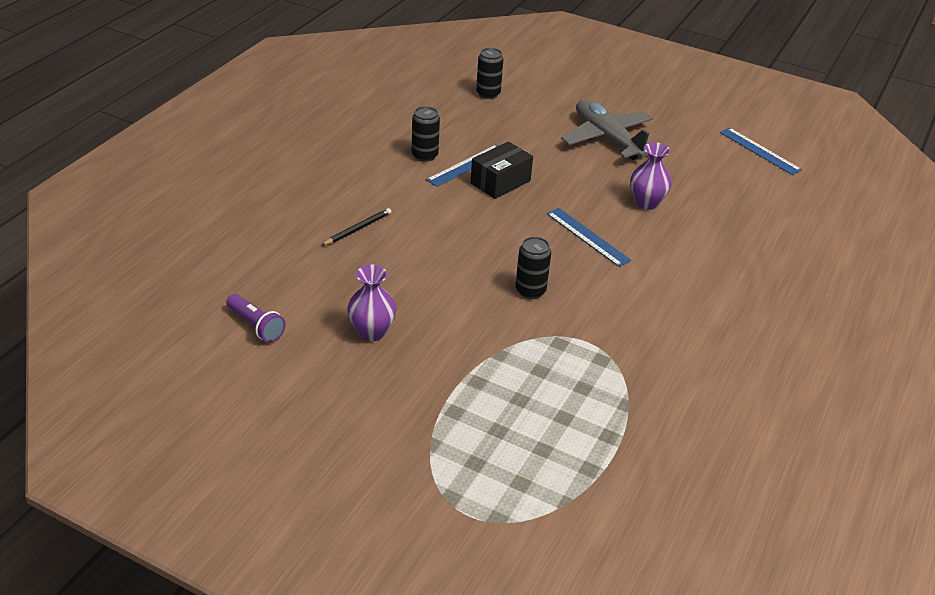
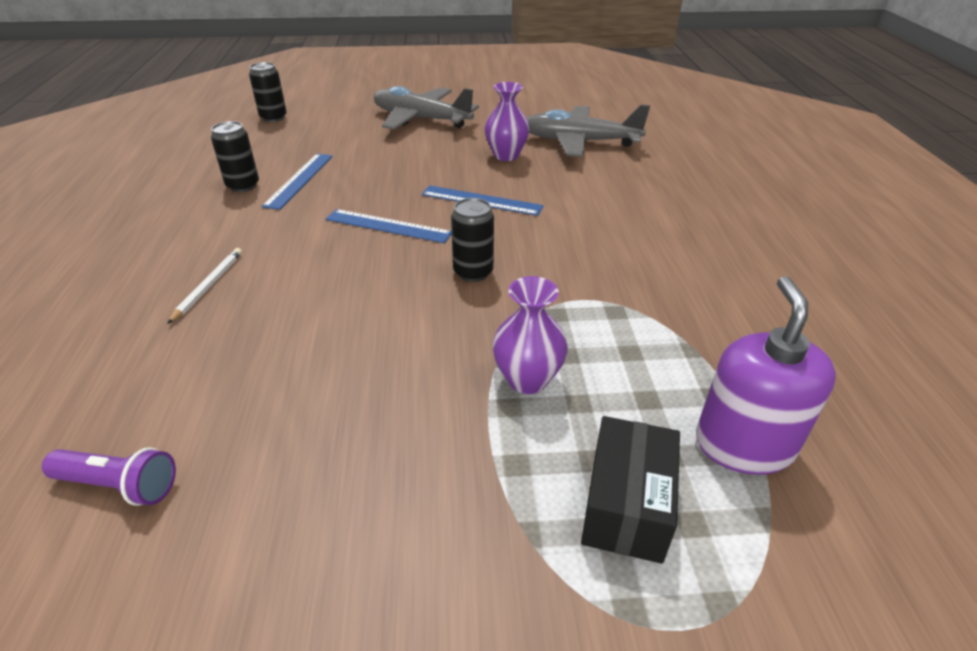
camera: 30 degrees left, 0 degrees up
black pencil [321,208,392,246] -> white pencil [167,248,242,324]
purple vase [347,265,397,341] -> purple vase moved to [493,276,568,394]
black box [471,141,533,199] -> black box moved to [581,416,680,564]
blue ruler [720,128,802,175] -> blue ruler moved to [326,209,452,243]
none -> grey plane [526,105,650,157]
none -> purple soap dispenser [696,276,836,475]

